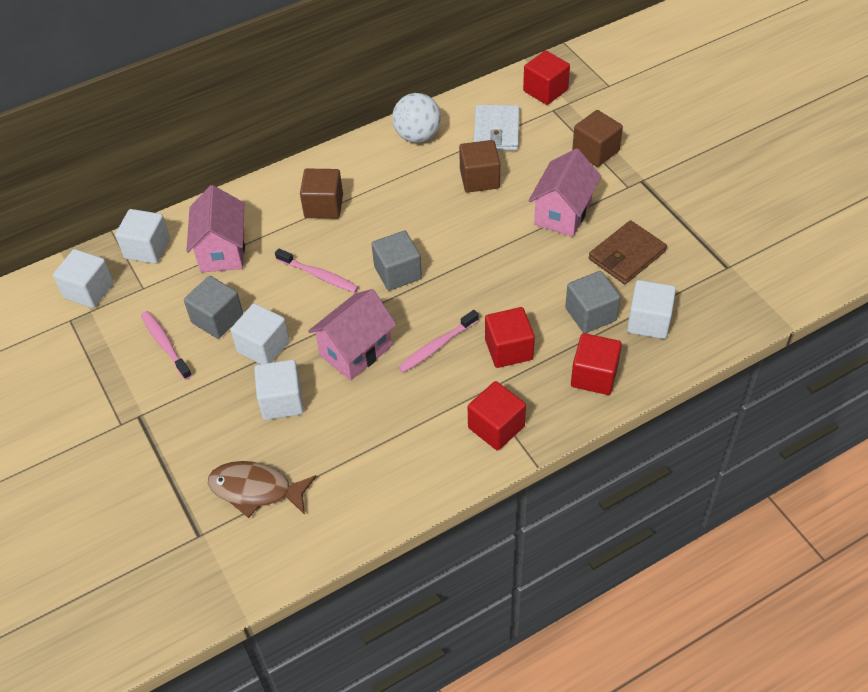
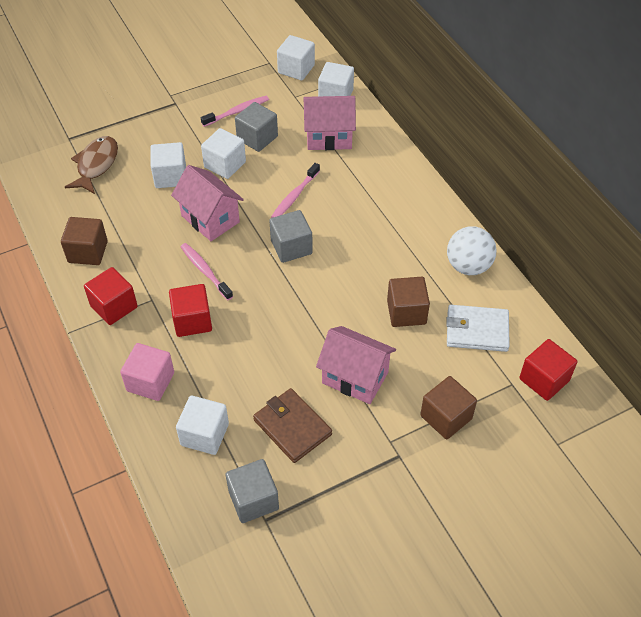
camera: 90 degrees right, 0 degrees up
brown cube [300,169,343,219] -> brown cube moved to [61,217,108,265]
grey cube [565,271,621,333] -> grey cube moved to [226,459,279,523]
red cube [571,333,622,395] -> pink cube [120,343,174,401]

